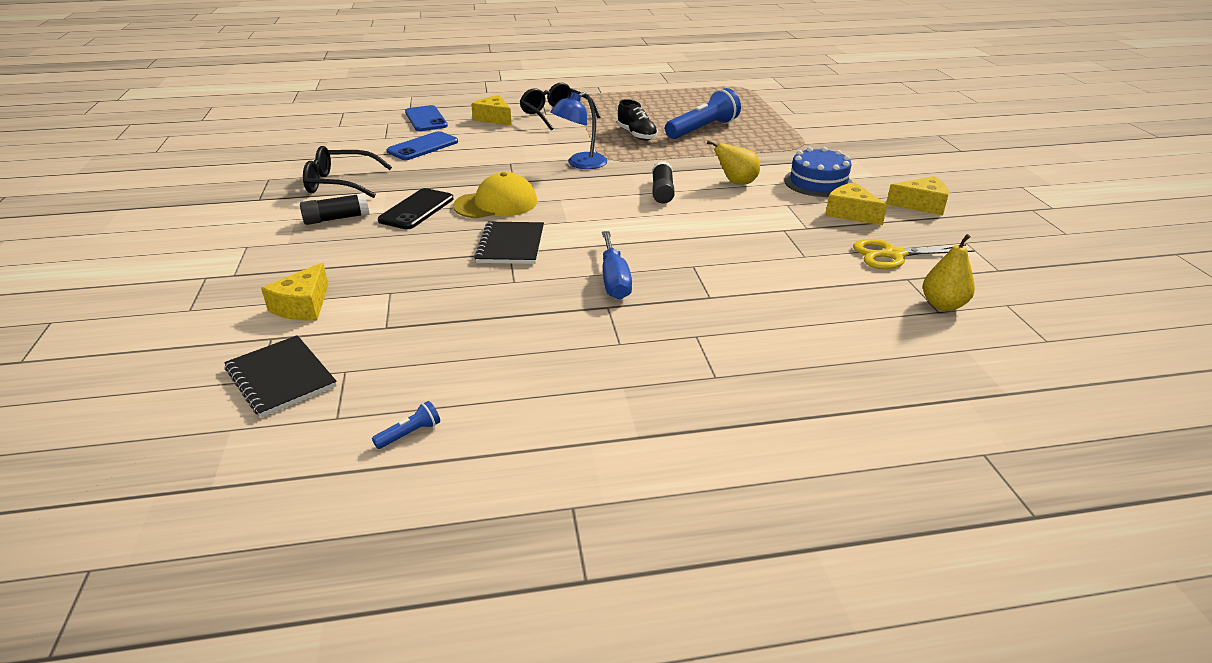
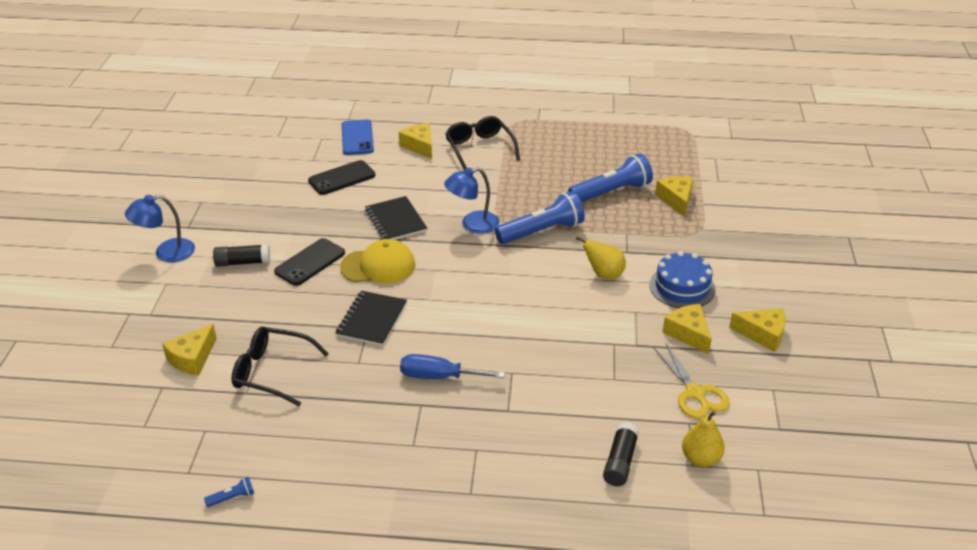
camera: 15 degrees right, 5 degrees up
black notebook [224,335,337,418] -> black notebook moved to [365,196,427,240]
black glasses [303,146,392,198] -> black glasses moved to [231,327,329,406]
blue phone [387,131,458,160] -> black phone [308,160,375,195]
blue screwdriver [602,231,632,300] -> blue screwdriver turned 90 degrees clockwise [400,354,505,379]
black shoe [617,99,658,140] -> none
black glue stick [652,161,675,204] -> black glue stick moved to [603,422,639,486]
yellow scissors [853,239,975,269] -> yellow scissors turned 120 degrees counterclockwise [653,342,730,419]
none -> blue lamp [125,195,195,262]
none -> blue flashlight [495,191,585,244]
none -> yellow cheese [655,176,693,217]

